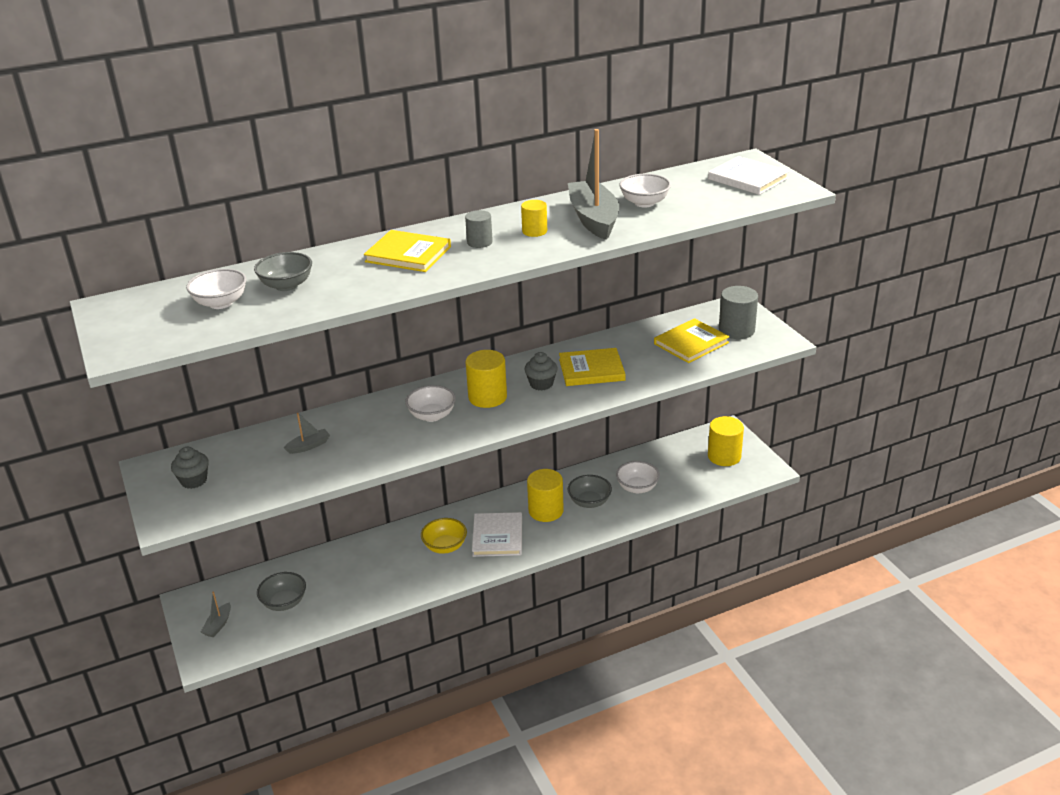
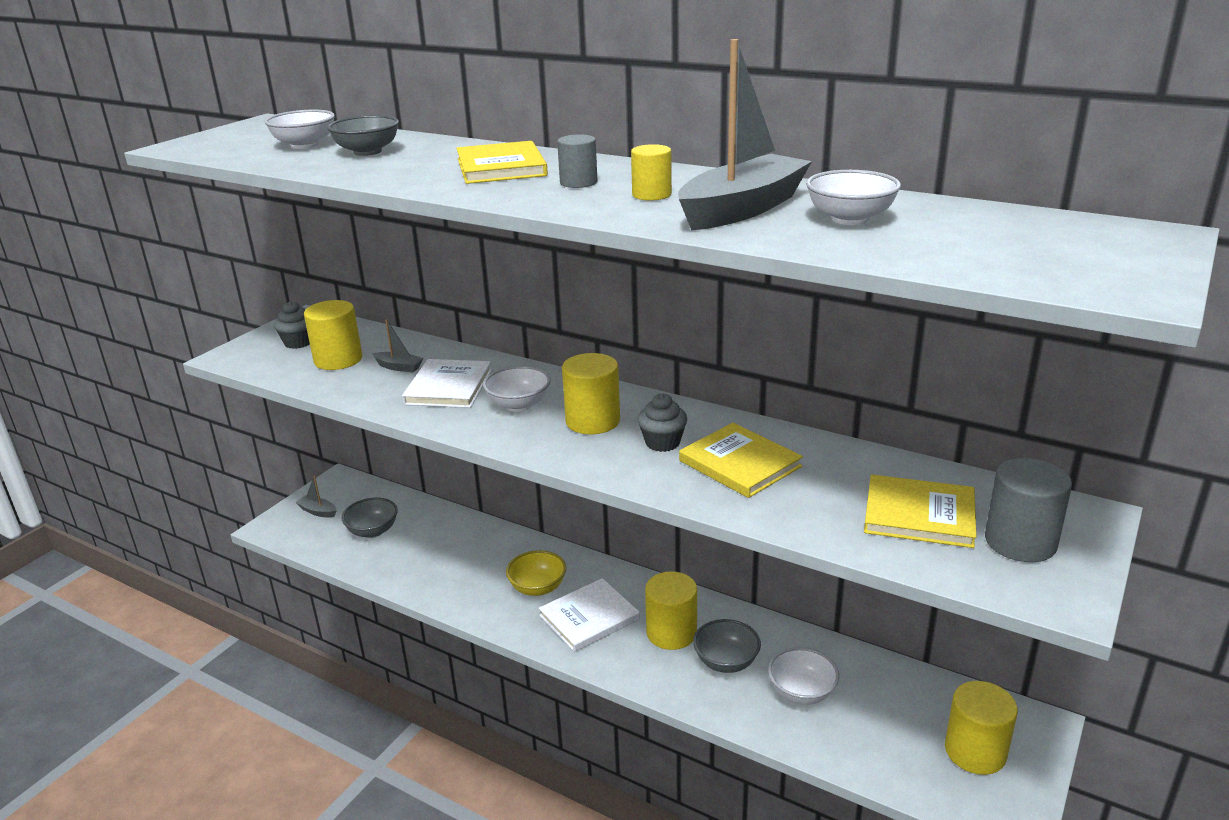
camera: 55 degrees right, 5 degrees down
grey boat [201,592,231,637] -> grey boat turned 45 degrees clockwise [295,476,337,518]
white book [708,156,789,195] -> white book moved to [402,359,492,408]
none -> yellow cylinder [304,300,362,370]

